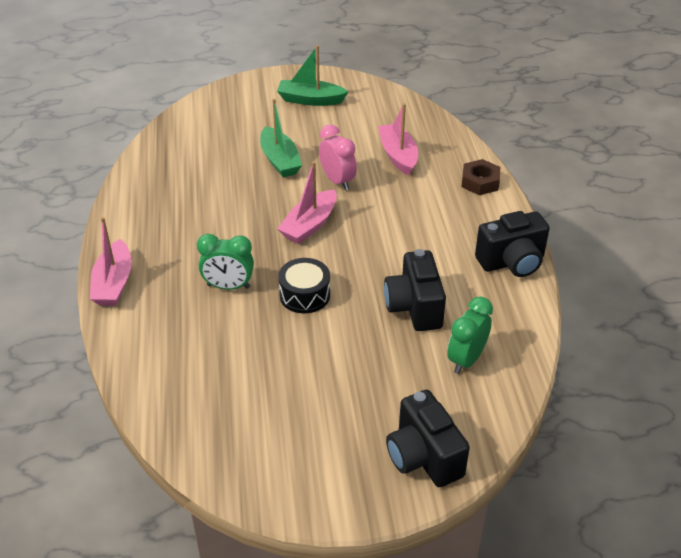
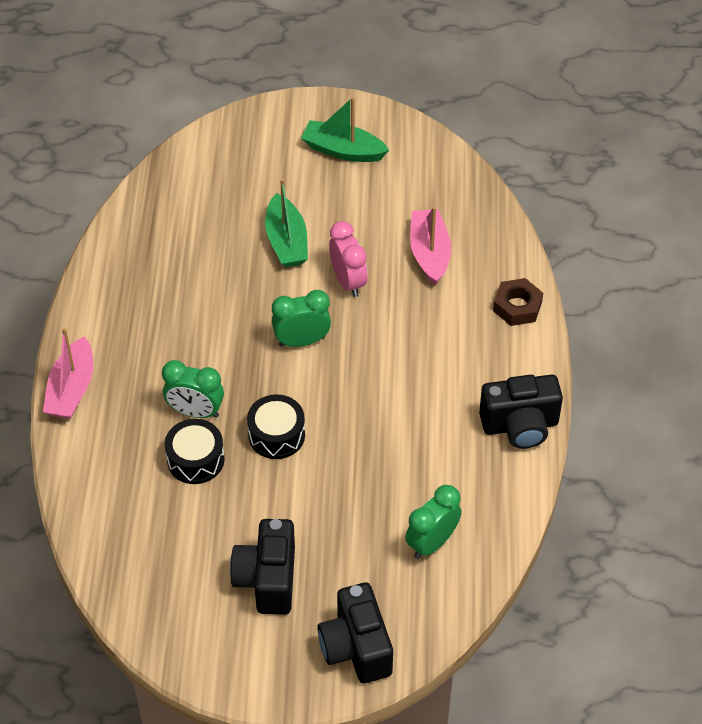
camera: 10 degrees right, 10 degrees up
pink boat [277,161,337,244] -> green clock [272,290,331,347]
black camera [384,249,446,331] -> black camera moved to [230,519,295,615]
none -> black drum [165,419,225,484]

